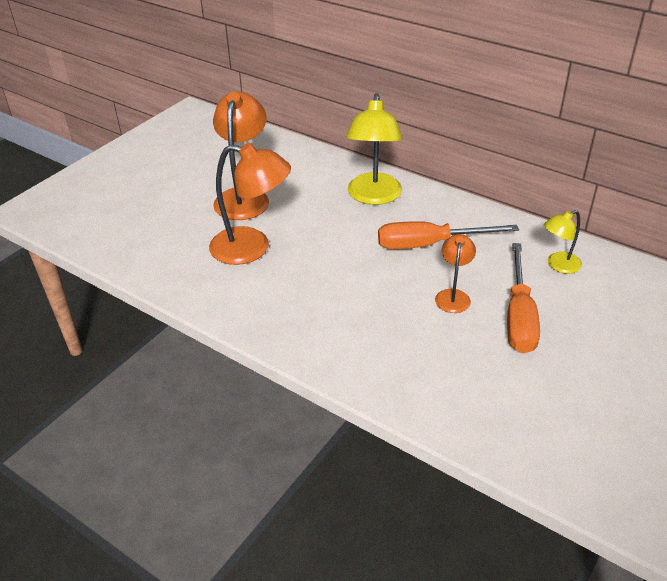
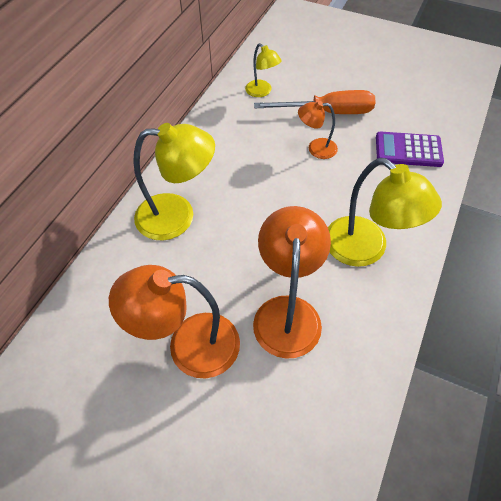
camera: 100 degrees left, 15 degrees up
orange screwdriver [378,221,519,249] -> none
none -> yellow lamp [328,158,442,267]
none -> purple calculator [376,132,444,167]

